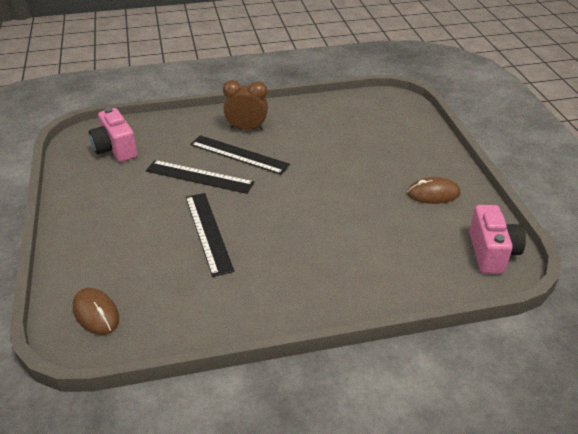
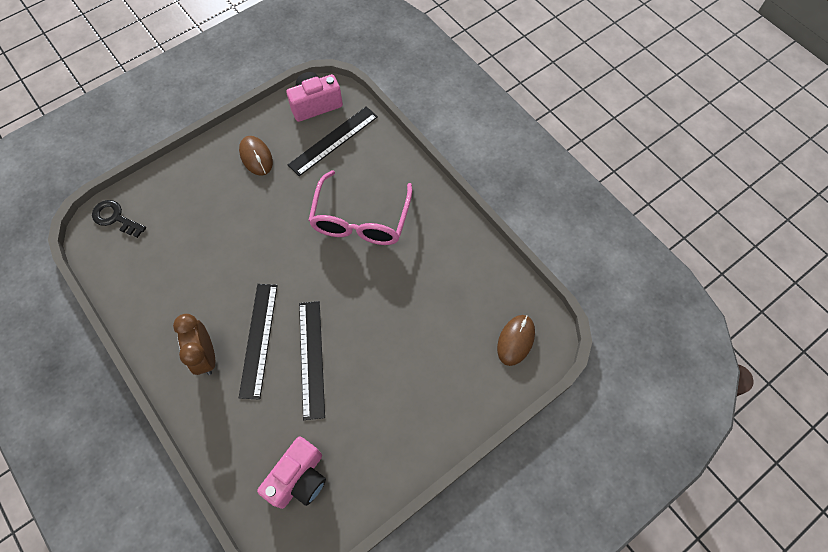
camera: 115 degrees left, 25 degrees up
black ruler [186,193,234,277] -> black ruler moved to [288,106,378,176]
none -> black key [92,200,146,238]
none -> pink glasses [308,170,412,245]

